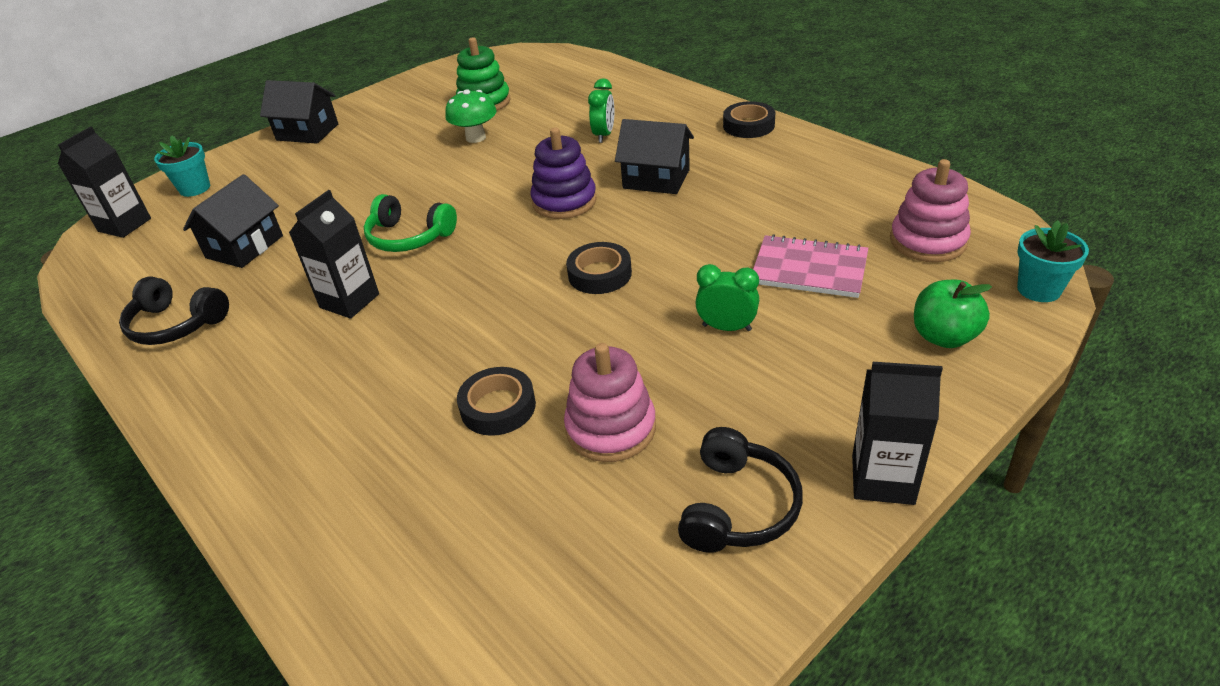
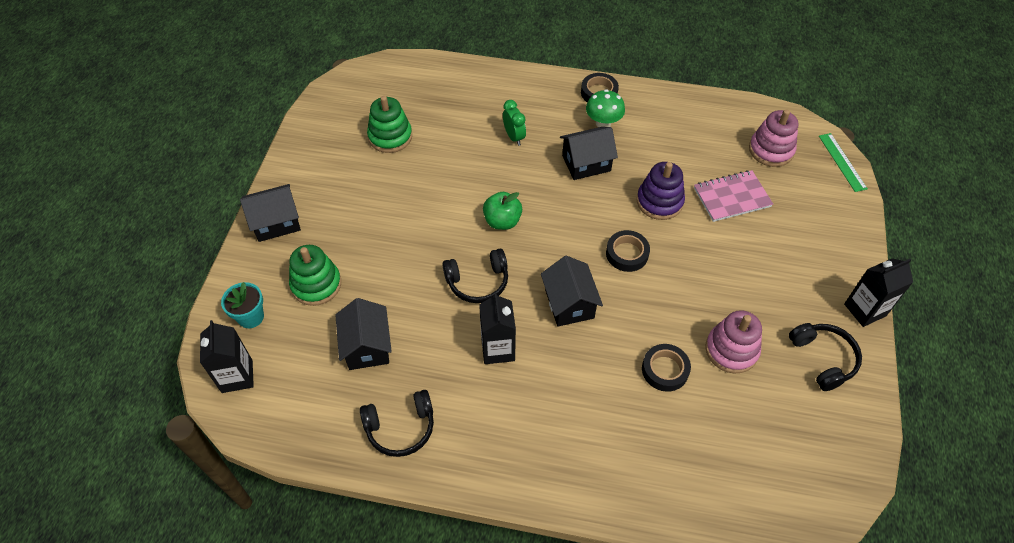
camera: 40 degrees left, 15 degrees up
green headphones [364,194,457,252] -> black headphones [442,249,508,303]
green mushroom [445,89,497,143] -> green mushroom moved to [586,89,625,127]
purple stacking toy [531,128,597,219] -> purple stacking toy moved to [637,162,685,220]
green clock [695,264,759,331] -> none
green apple [914,280,992,348] -> green apple moved to [483,192,522,230]
turquoise flower pot [1017,220,1089,302] -> green ruler [819,133,868,192]
none -> green stacking toy [289,245,341,306]
none -> black house [541,256,603,327]

